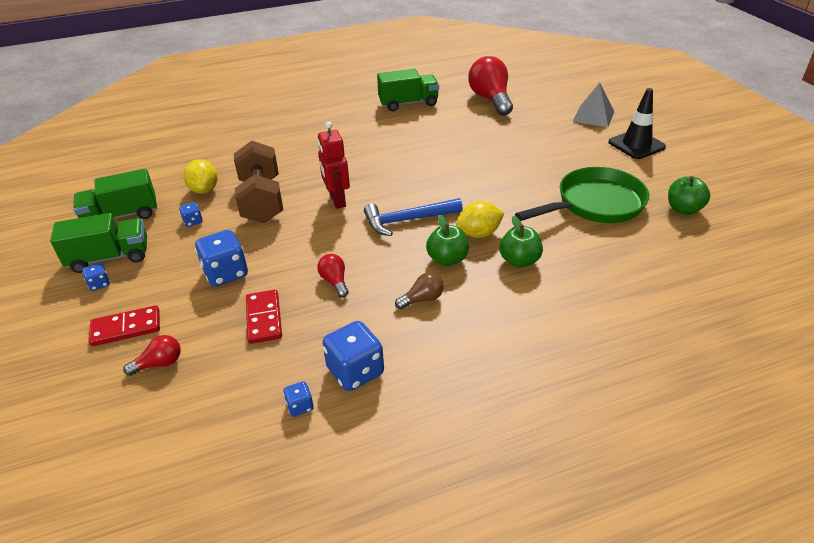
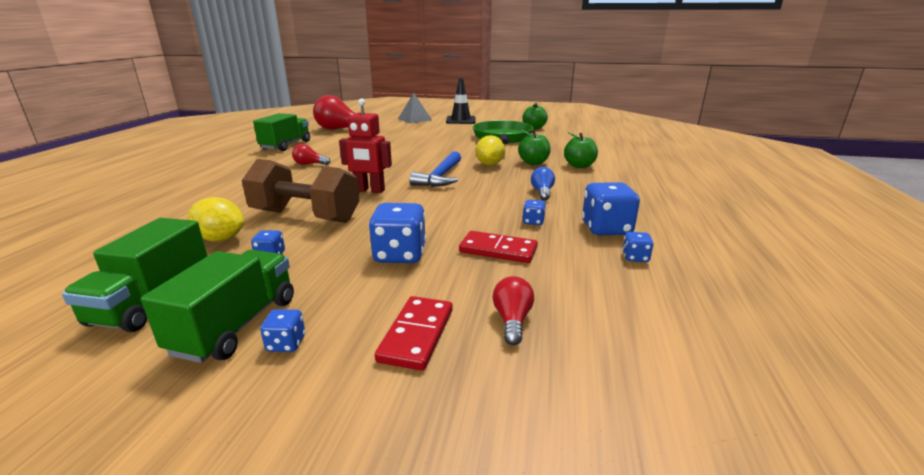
camera: 60 degrees left, 15 degrees down
red light bulb [317,254,349,298] -> red light bulb moved to [292,144,330,165]
brown light bulb [395,272,444,309] -> blue light bulb [531,167,555,201]
green apple [426,214,469,266] -> green apple moved to [564,132,598,168]
none -> blue dice [522,200,546,225]

